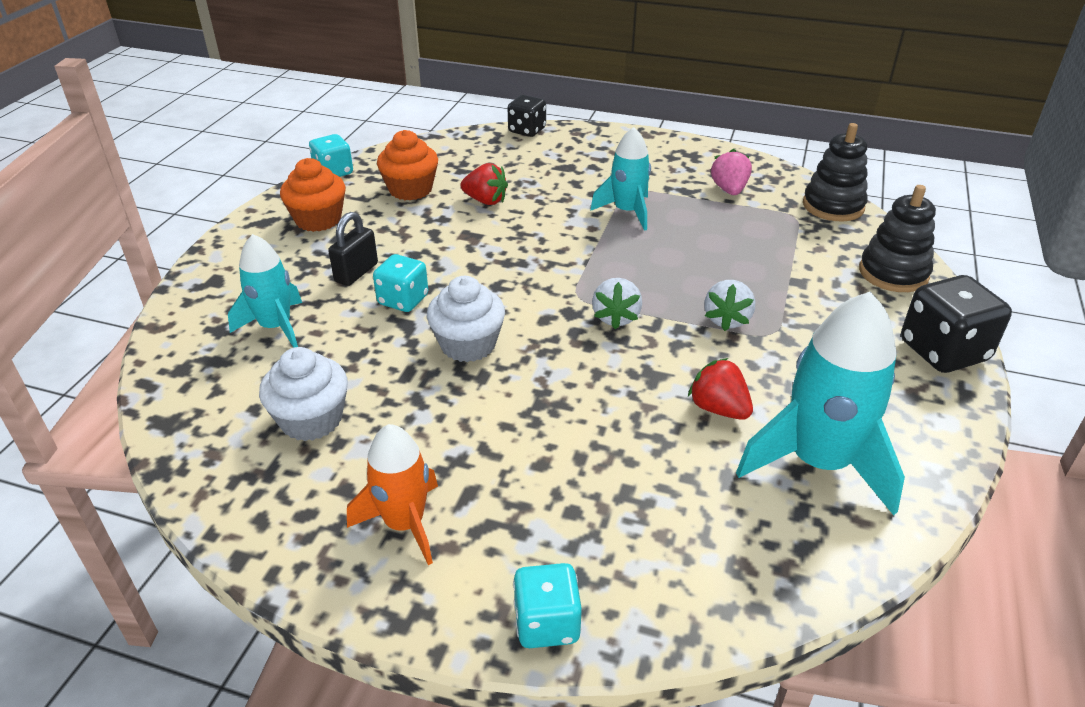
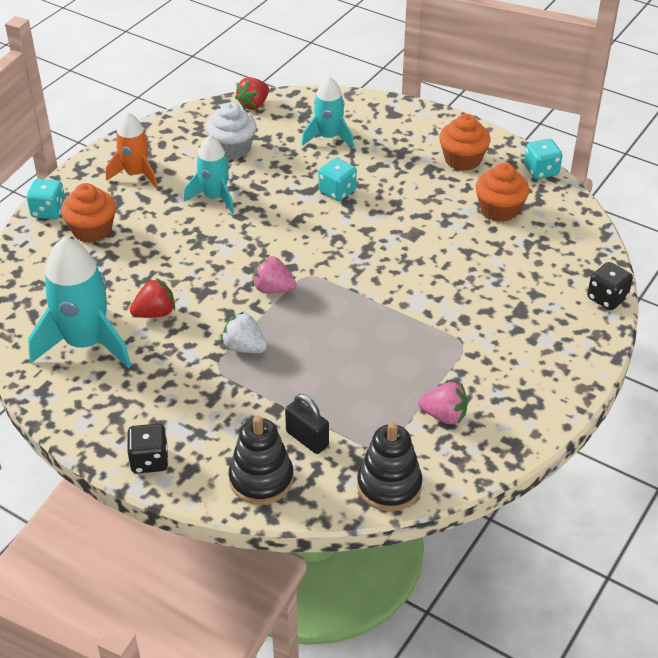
camera: 105 degrees right, 5 degrees up
black padlock [328,212,378,286] -> black padlock moved to [285,394,329,454]
white cupcake [427,276,505,362] -> none
red strawberry [460,163,508,205] -> red strawberry moved to [235,77,269,110]
turquoise rocket [590,127,651,231] -> turquoise rocket moved to [184,135,234,214]
white strawberry [592,278,642,329] -> pink strawberry [252,254,296,293]
black dice [901,275,1012,373] -> black dice [127,424,169,474], size x0.64
none -> orange cupcake [61,183,116,243]

